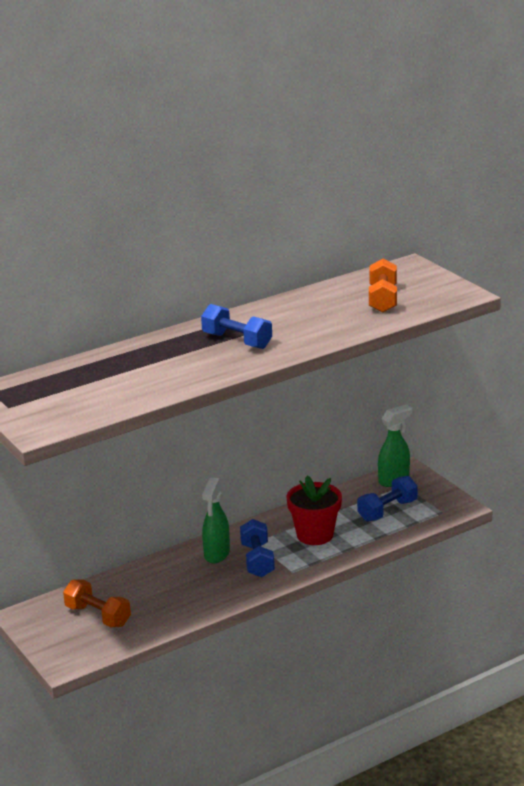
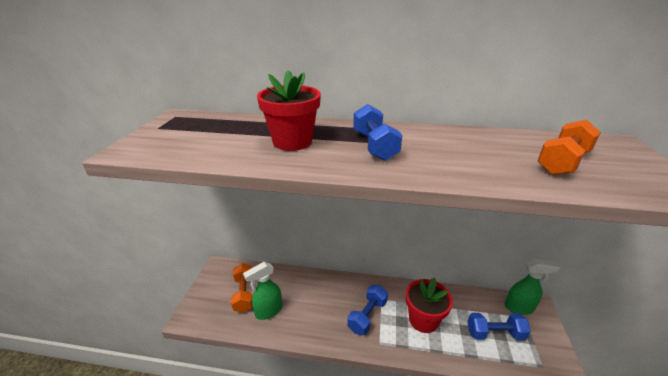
camera: 40 degrees right, 5 degrees up
green spray bottle [202,477,230,563] -> green spray bottle moved to [243,262,282,320]
none -> red flower pot [257,70,321,151]

